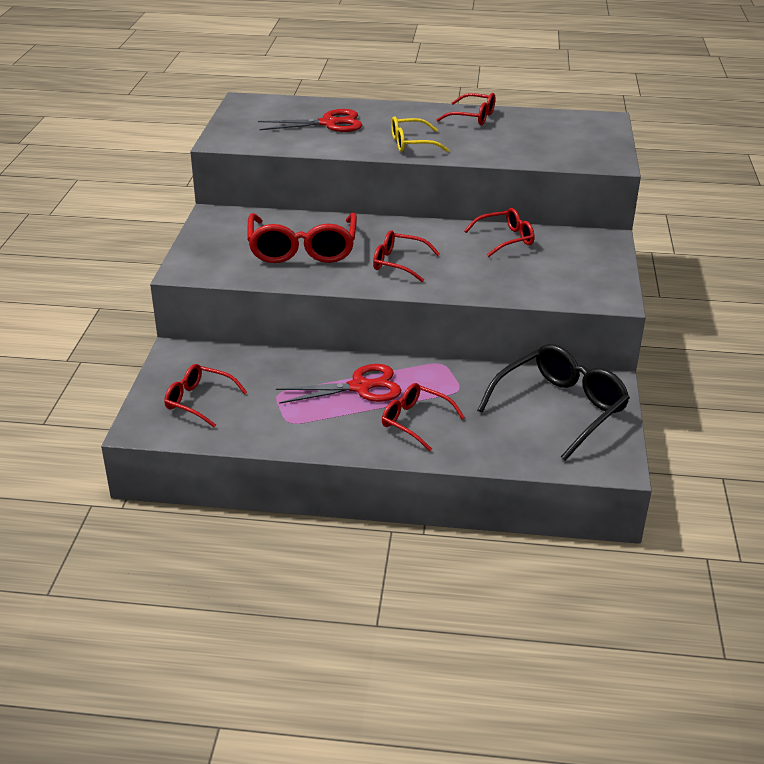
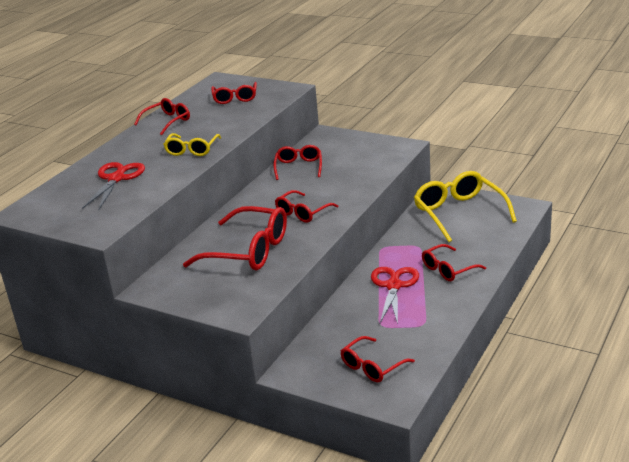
camera: 65 degrees left, 5 degrees down
black glasses [478,344,630,461] -> yellow glasses [414,171,517,242]
none -> red glasses [211,82,257,104]

